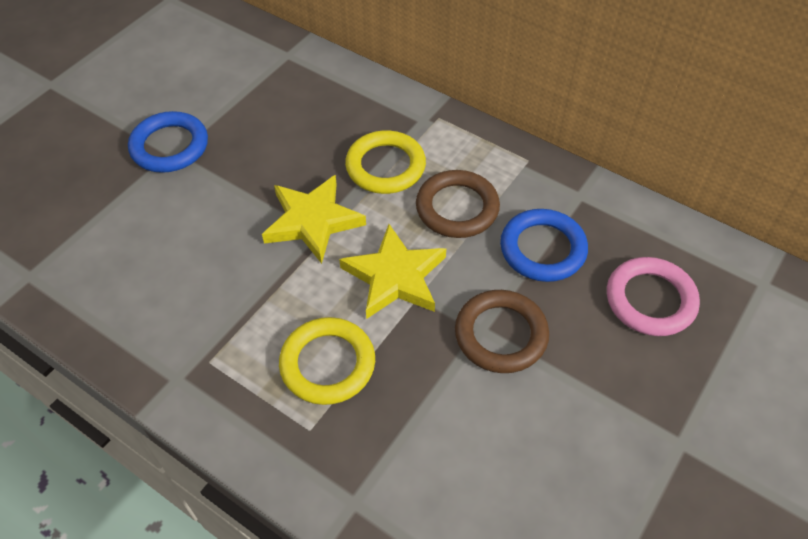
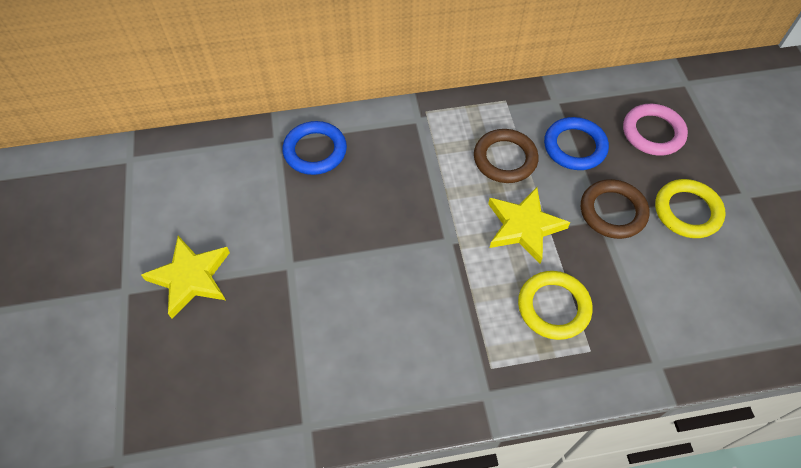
camera: 45 degrees left, 5 degrees up
blue ring [128,111,208,173] -> blue ring moved to [283,121,347,175]
yellow star [262,175,366,264] -> yellow star moved to [141,236,230,318]
yellow ring [345,130,426,194] -> yellow ring moved to [655,179,726,238]

